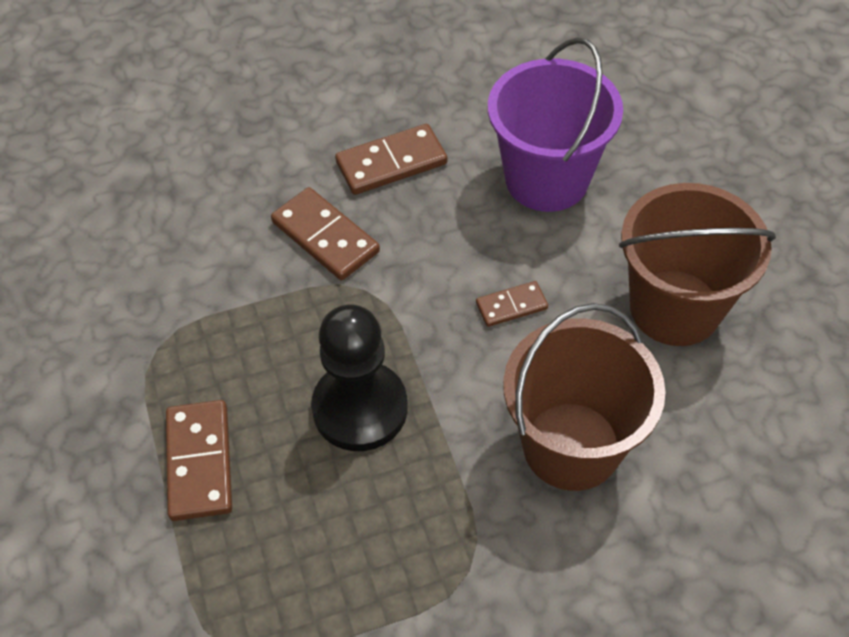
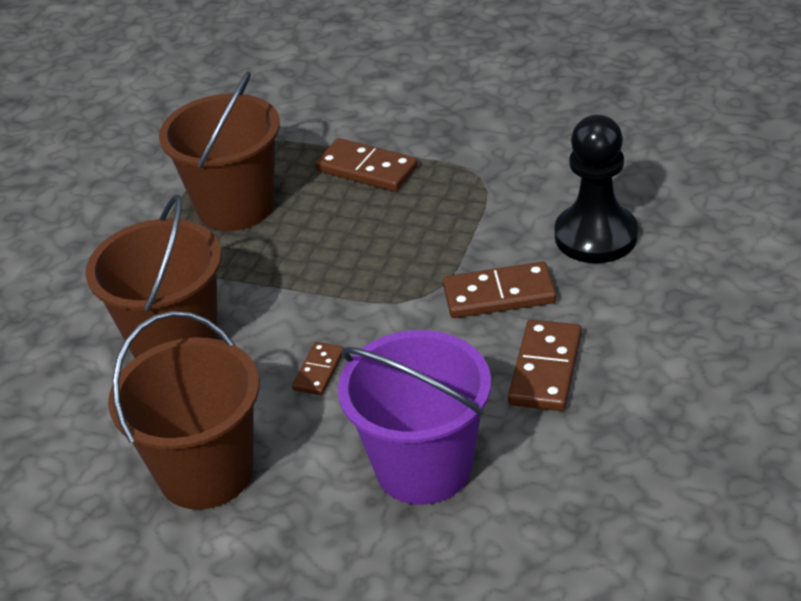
camera: 130 degrees right, 15 degrees down
black pawn [311,305,408,451] -> black pawn moved to [554,115,638,263]
none -> brown bucket [159,71,280,231]

